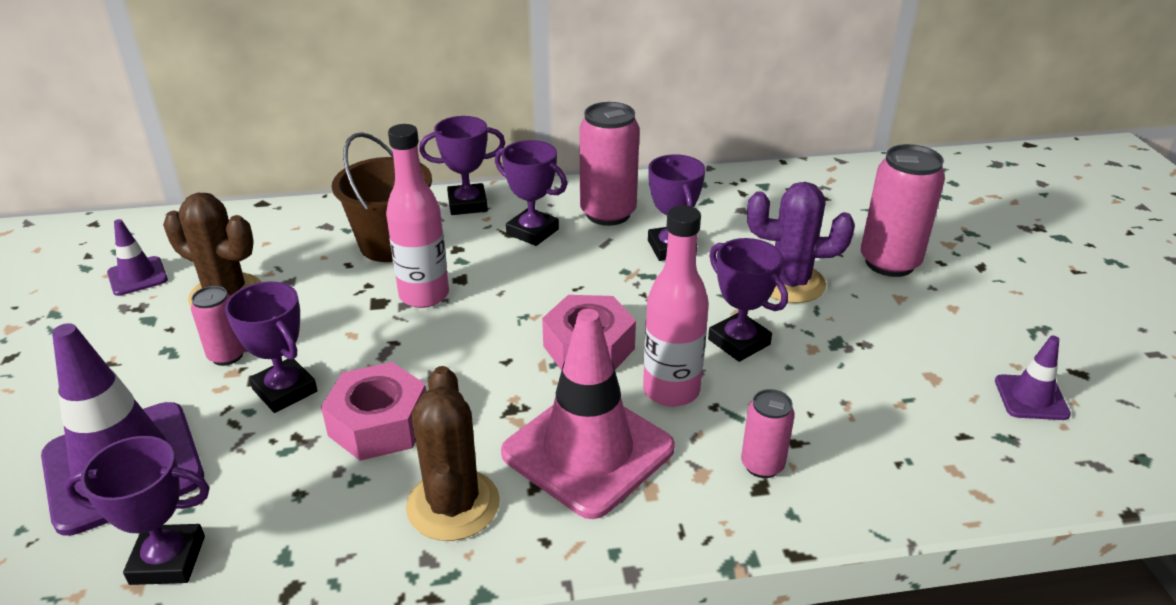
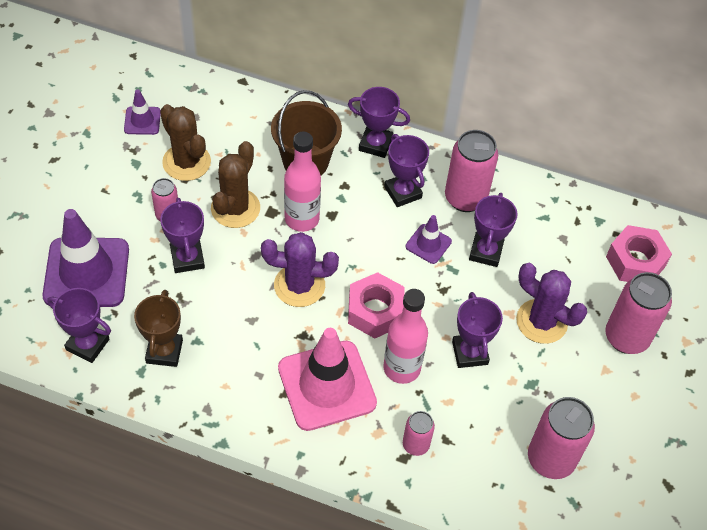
camera: 25 degrees right, 20 degrees up
pink nut [321,362,426,461] -> pink nut moved to [606,225,672,282]
brown cactus [406,366,500,541] -> brown cactus moved to [211,141,260,228]
purple traffic cone [995,336,1071,420] -> purple traffic cone moved to [406,215,452,264]
none -> brown trophy [134,290,183,367]
none -> purple cactus [261,232,339,307]
none -> pink can [528,397,595,479]

